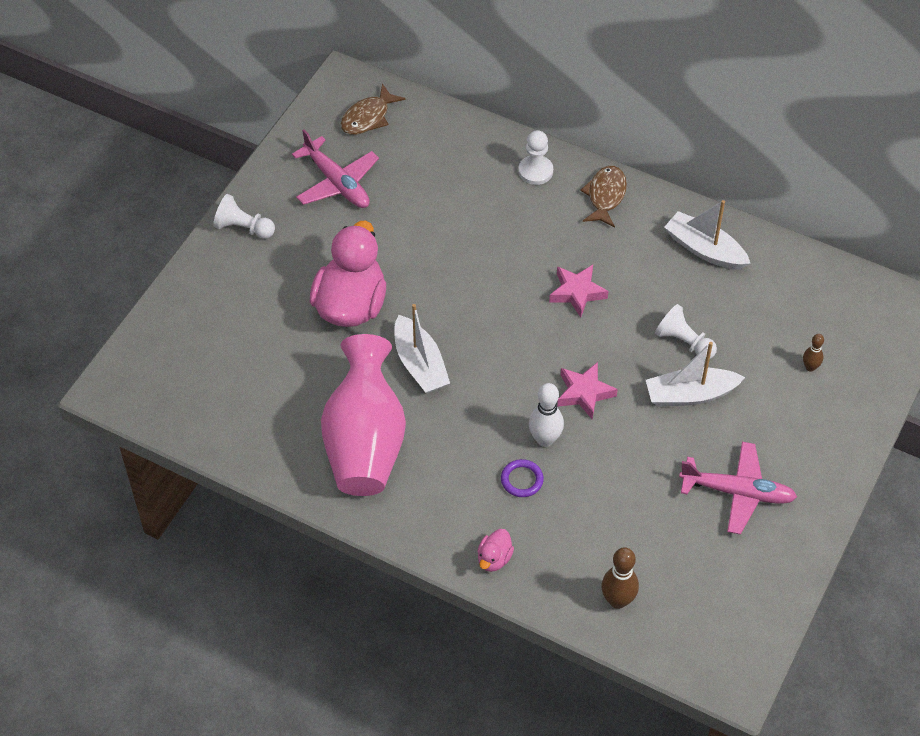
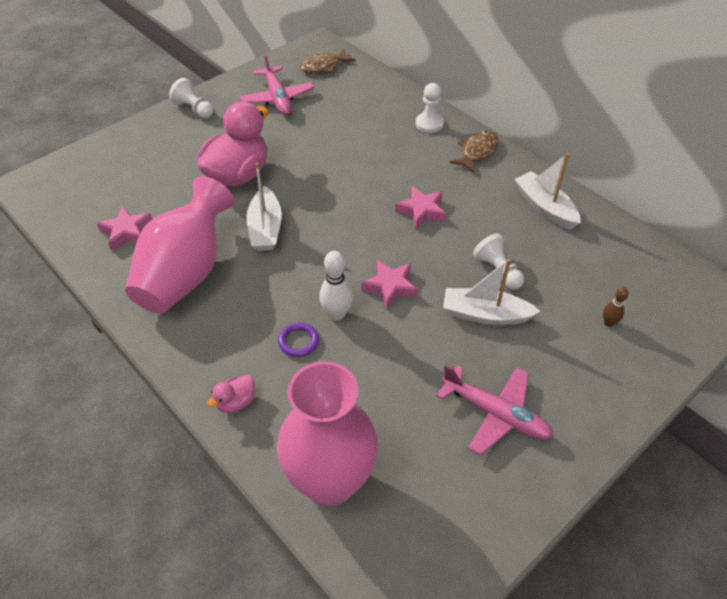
camera: 20 degrees right, 5 degrees down
brown bowling pin [601,547,639,609] -> pink vase [277,361,378,506]
none -> pink star [97,206,152,251]

